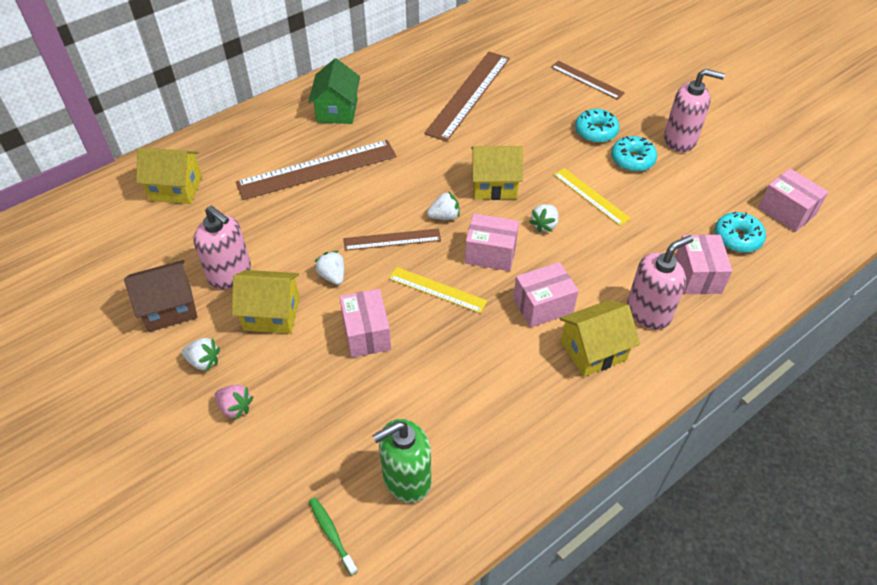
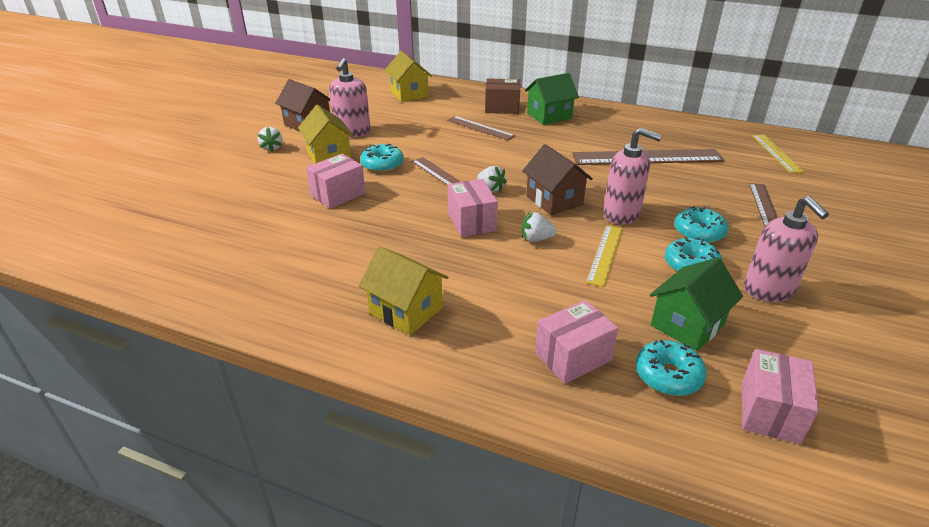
camera: 60 degrees right, 15 degrees down
pink strawberry [214,385,253,421] -> none
brown ruler [236,140,397,200] -> brown ruler [447,116,515,140], size x0.56
green toothbrush [309,497,358,576] -> none
white strawberry [315,251,344,285] -> turquoise donut [360,144,404,173]
green soap dispenser [372,419,431,503] -> none
yellow ruler [389,267,487,313] -> yellow ruler moved to [752,135,804,173]
yellow house [471,146,523,200] -> brown house [522,144,593,216]
pink box [513,262,579,327] -> none
pink soap dispenser [627,235,693,330] -> pink soap dispenser moved to [603,128,662,224]
none -> brown box [485,78,520,114]
none -> green house [650,257,743,351]

